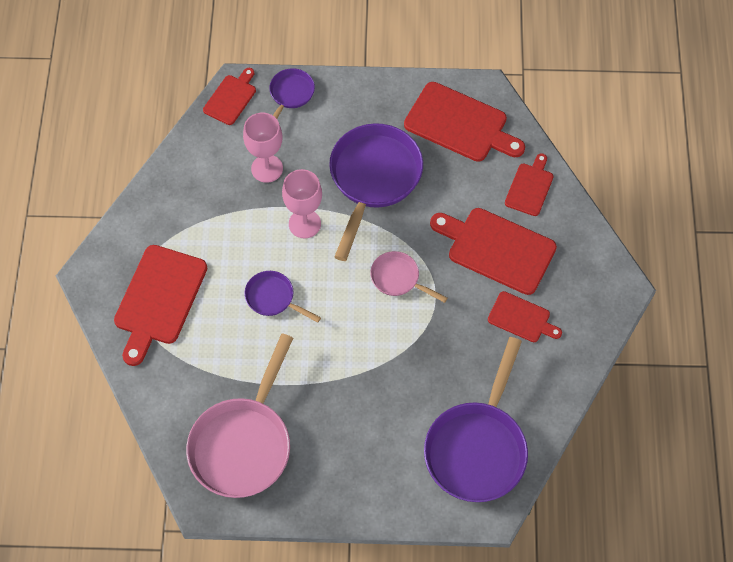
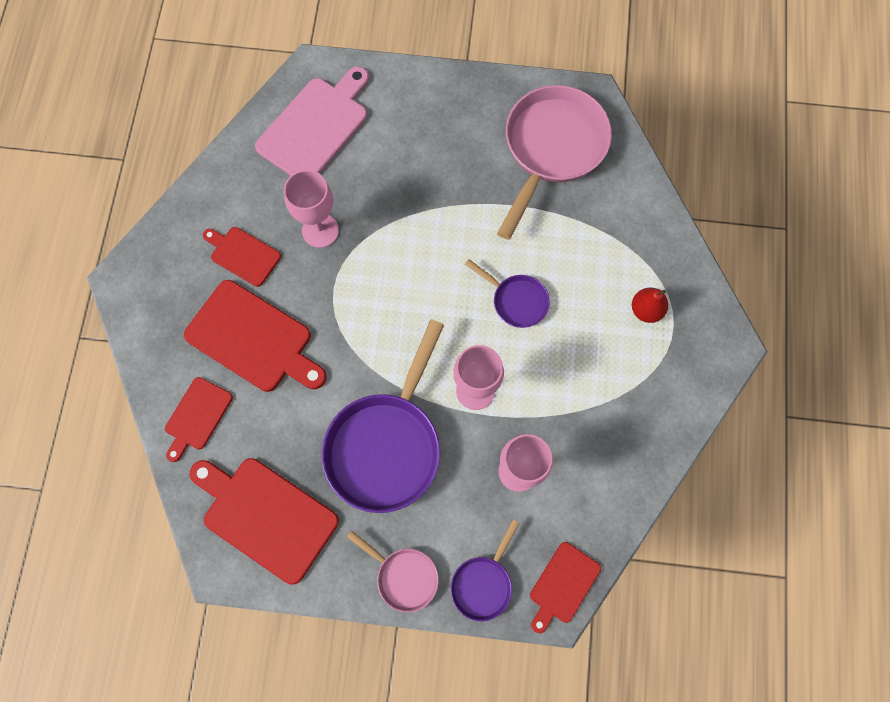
camera: 175 degrees left, 10 degrees up
red cutting board [114,245,207,366] -> red pear [632,288,668,323]
pink pan [370,251,448,303] -> pink pan moved to [347,530,439,612]
purple pan [424,337,528,502] -> pink cutting board [255,67,369,176]
none -> pink goblet [284,170,339,248]

